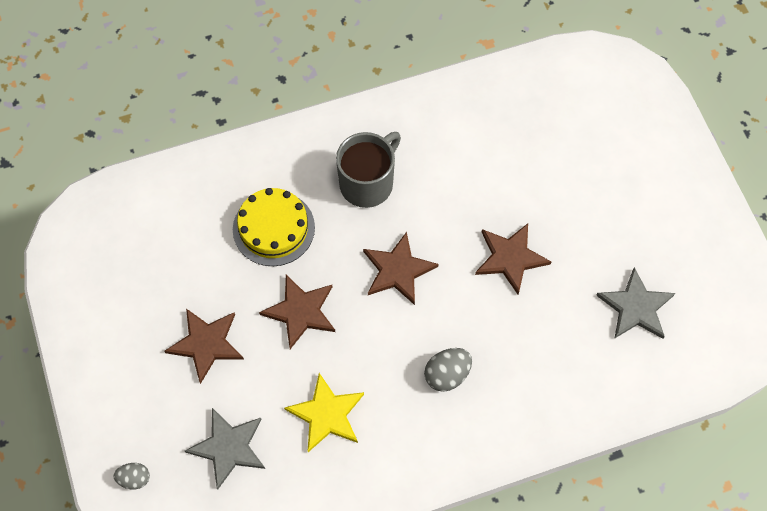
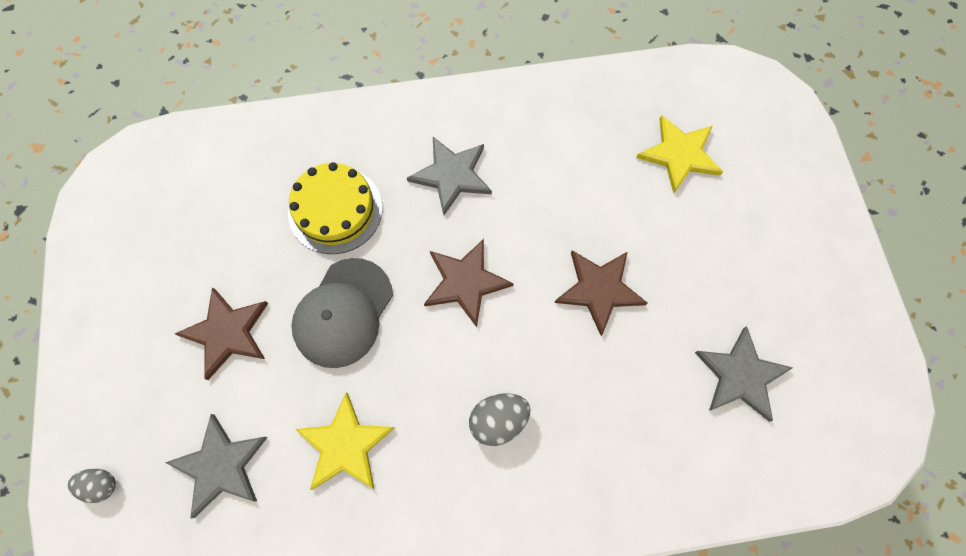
camera: 10 degrees right, 5 degrees up
brown star [259,275,335,349] -> grey cap [291,258,393,368]
grey mug [336,132,401,208] -> grey star [407,137,492,215]
none -> yellow star [636,115,723,193]

